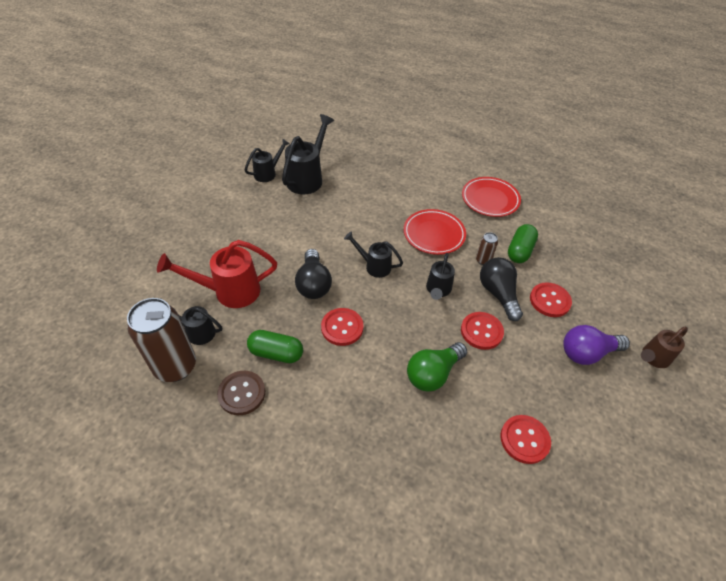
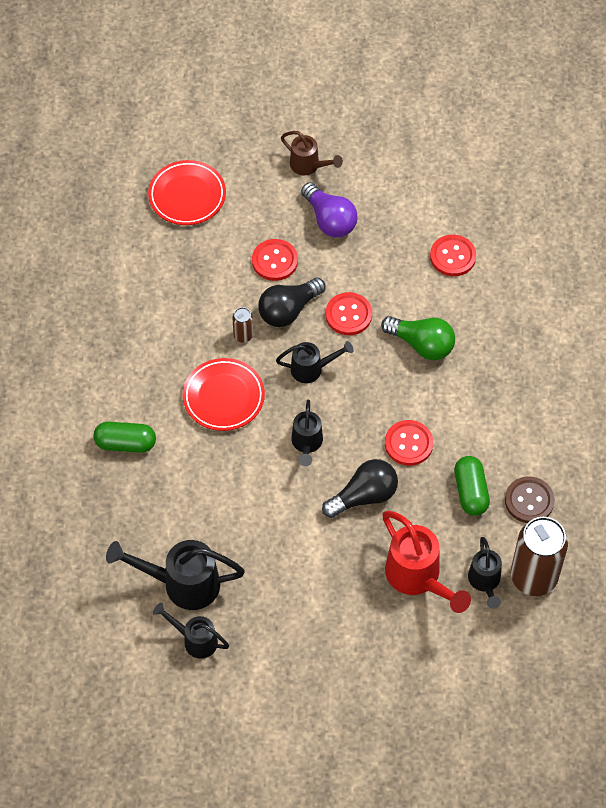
camera: 110 degrees left, 10 degrees up
red plate [462,177,521,217] -> red plate moved to [148,160,226,225]
green capsule [508,224,538,263] -> green capsule moved to [94,422,156,453]

